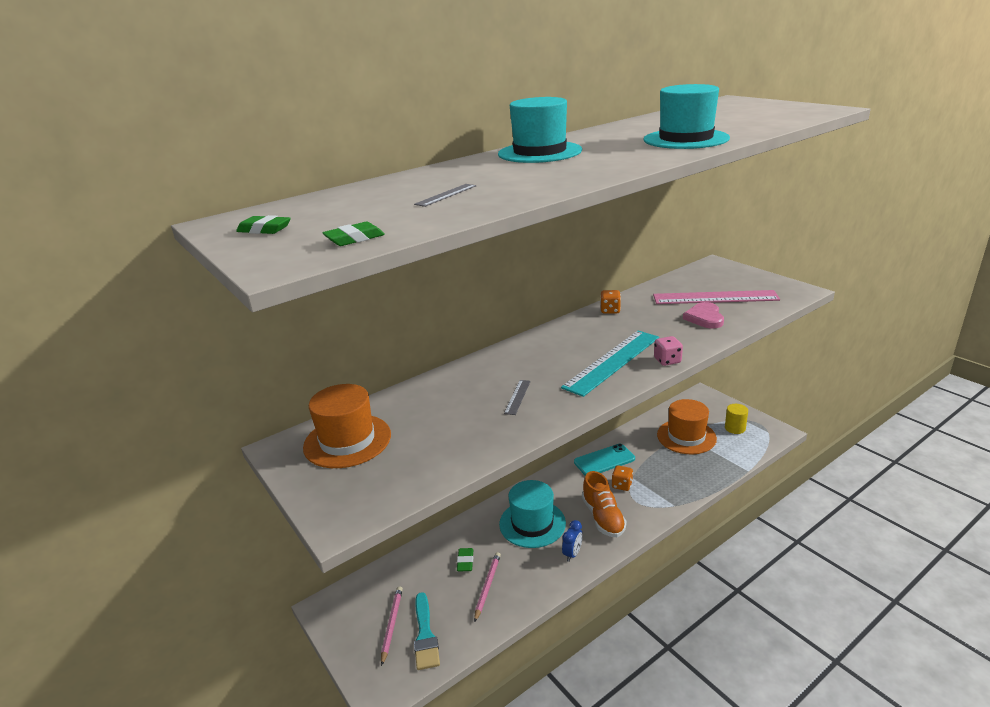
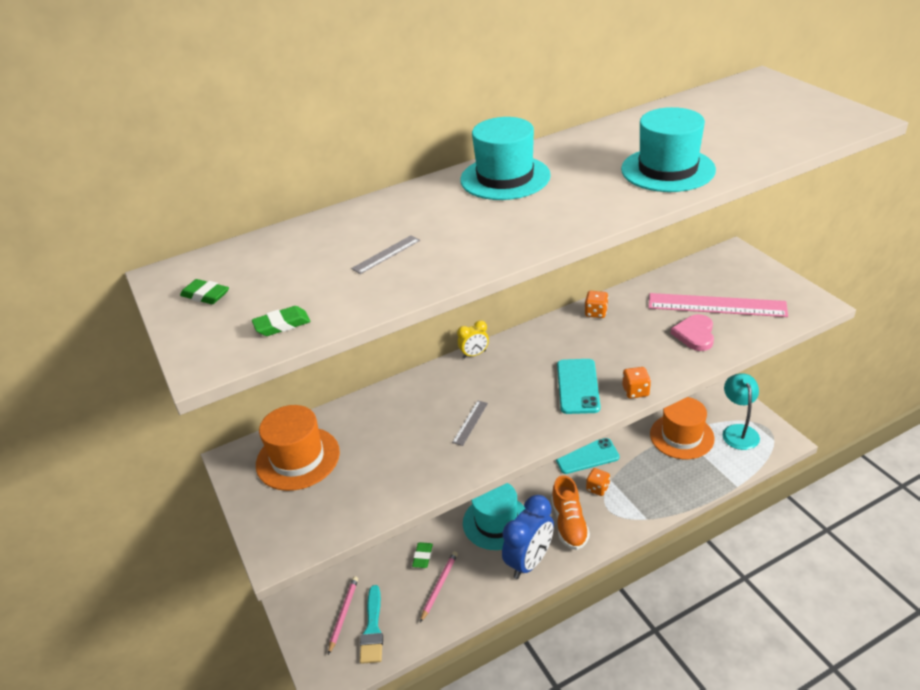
camera: 10 degrees right, 10 degrees up
turquoise ruler [561,331,659,397] -> turquoise phone [557,359,600,414]
blue clock [562,520,583,562] -> blue clock [502,495,554,579], size x2.13
pink dice [654,336,683,366] -> orange dice [622,367,651,398]
yellow cylinder [725,404,748,434] -> turquoise lamp [723,373,760,450]
none -> yellow clock [457,320,489,358]

